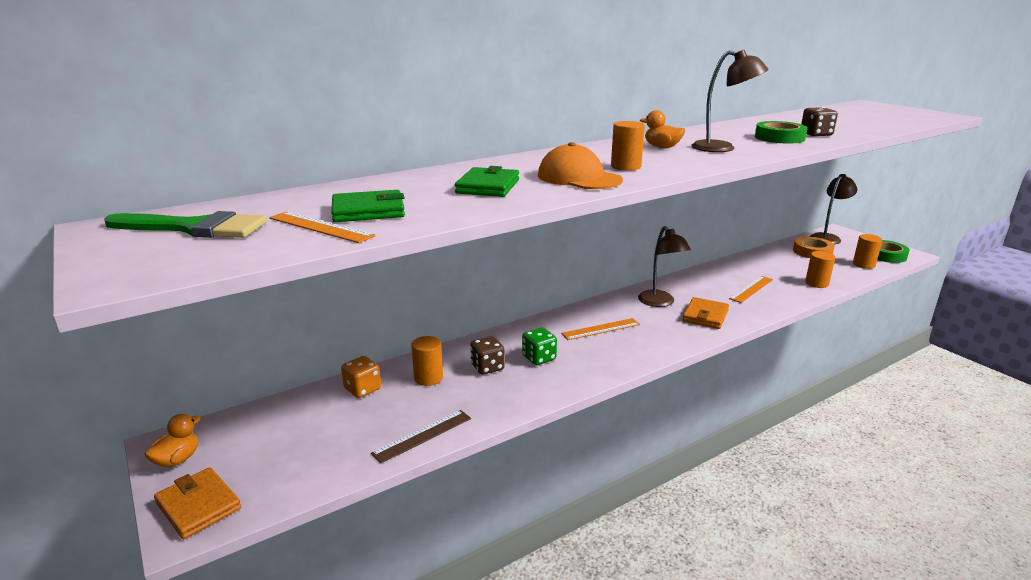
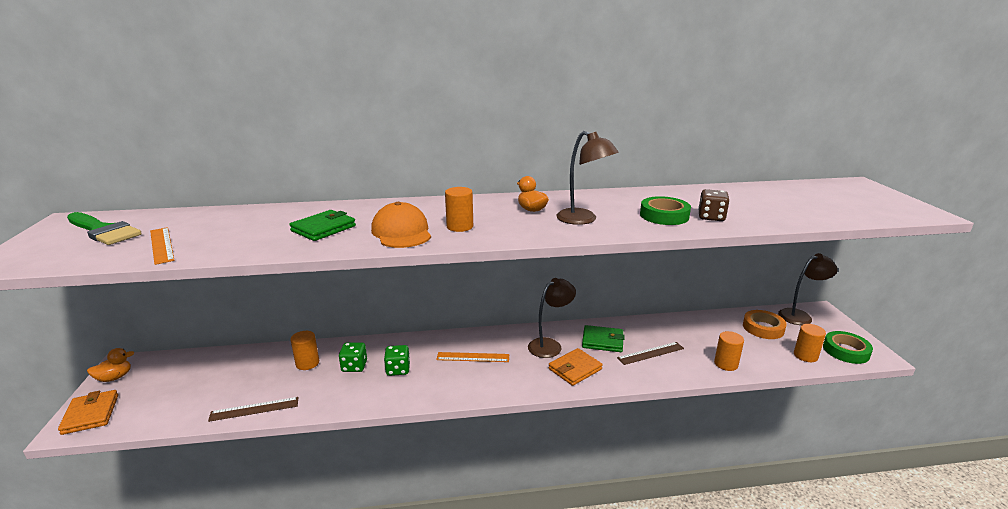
camera: 25 degrees right, 0 degrees up
green wallet [331,190,405,222] -> green wallet moved to [582,325,625,352]
orange dice [341,356,381,398] -> none
brown dice [470,336,505,375] -> green dice [339,342,367,372]
brown lamp [638,226,691,307] -> brown lamp turned 135 degrees counterclockwise [528,278,576,358]
orange ruler [729,276,773,303] -> brown ruler [617,342,684,365]

